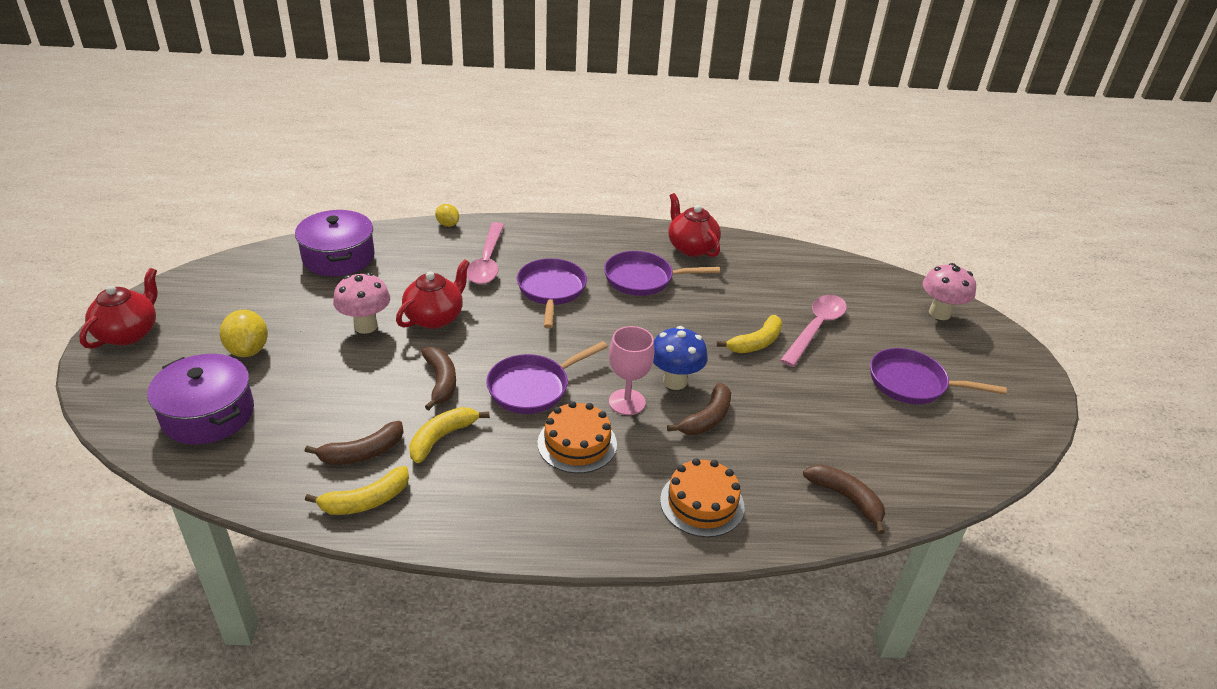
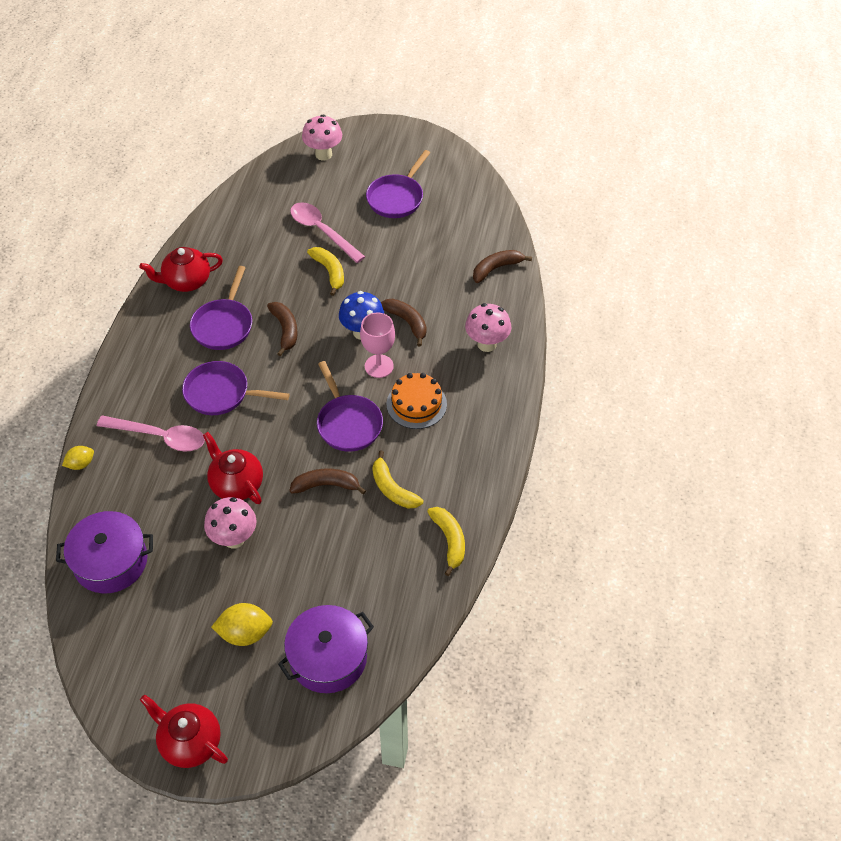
camera: 75 degrees left, 15 degrees up
brown banana [305,421,404,465] -> brown banana moved to [267,302,298,356]
orange cake [660,458,745,537] -> pink mushroom [465,303,511,352]

